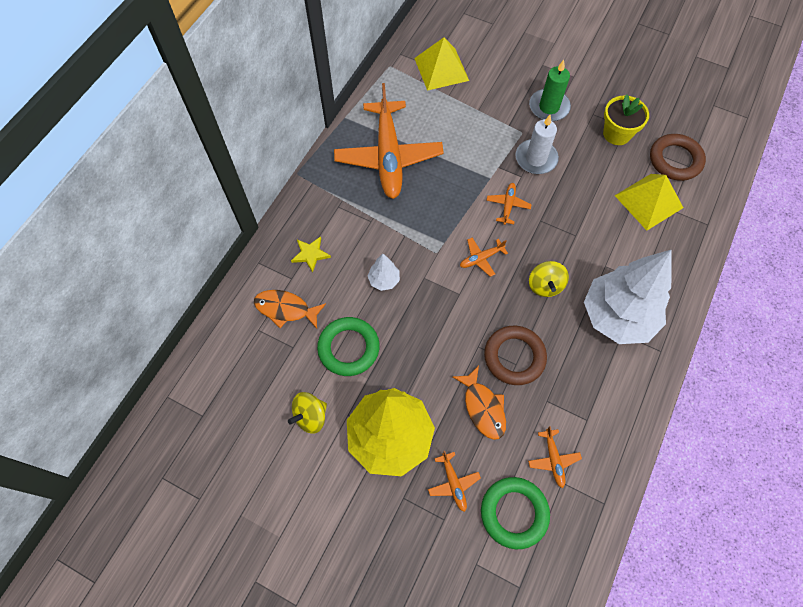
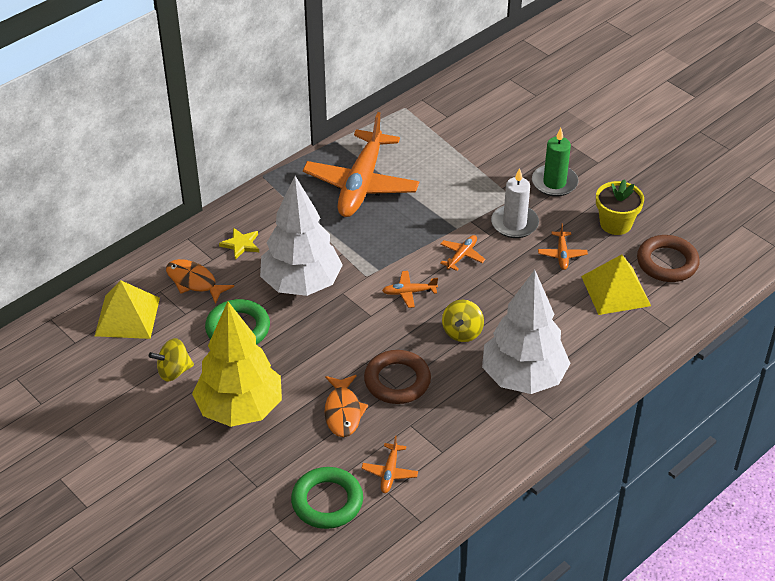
camera: 20 degrees right, 20 degrees down
white tree [368,254,400,291] -> white tree [260,176,343,296], size x2.40
yellow pyramid [414,37,469,91] -> yellow pyramid moved to [95,280,160,339]
orange plane [428,451,481,512] -> orange plane moved to [538,223,588,270]

